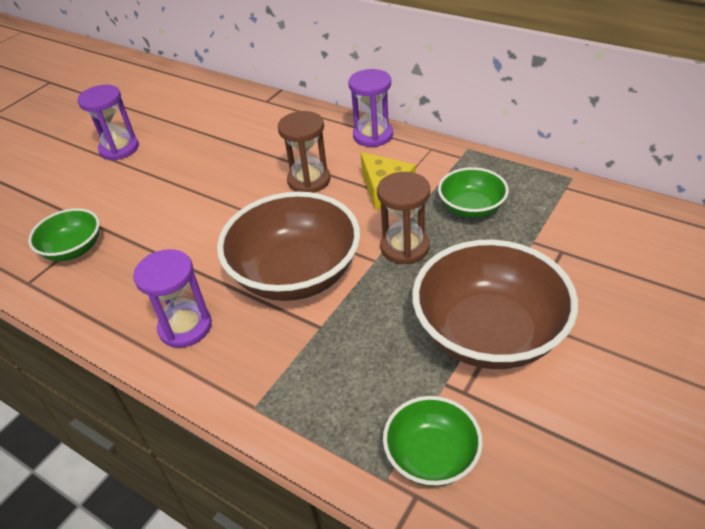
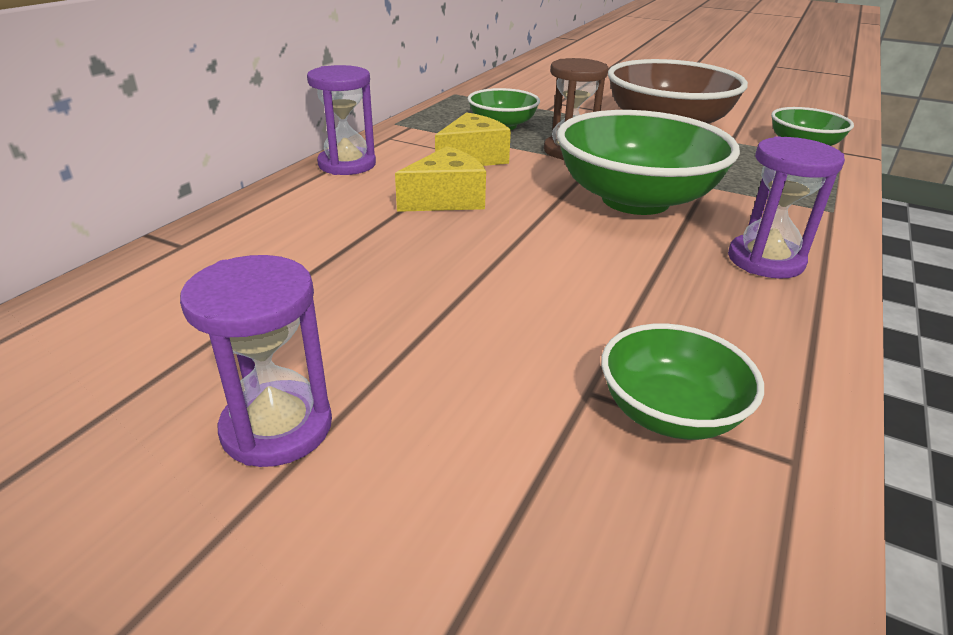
camera: 100 degrees left, 10 degrees down
brown bowl [217,192,360,301] -> green bowl [557,110,740,215]
brown hourglass [278,111,331,193] -> yellow cheese [395,146,486,212]

